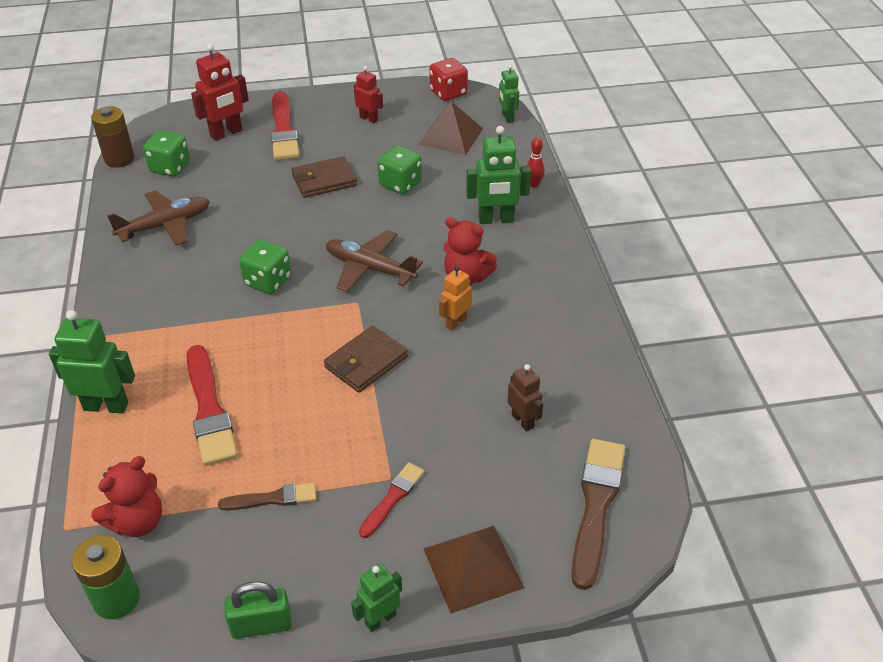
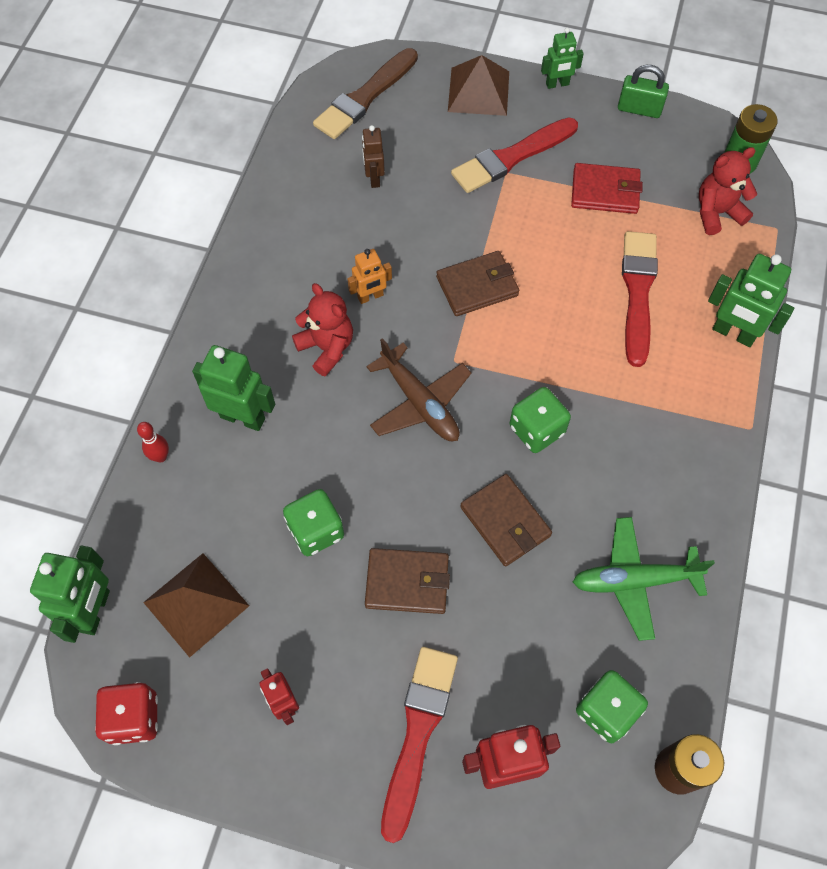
camera: 155 degrees left, 20 degrees up
brown plane [107,191,210,246] -> green plane [573,517,715,641]
brown brush [218,483,316,510] -> red wallet [571,163,643,214]
red brush [359,462,425,538] -> red brush [451,118,578,193], size x1.78
green robot [499,64,519,123] -> green robot [30,546,110,643], size x1.63
none -> brown wallet [460,474,552,566]

